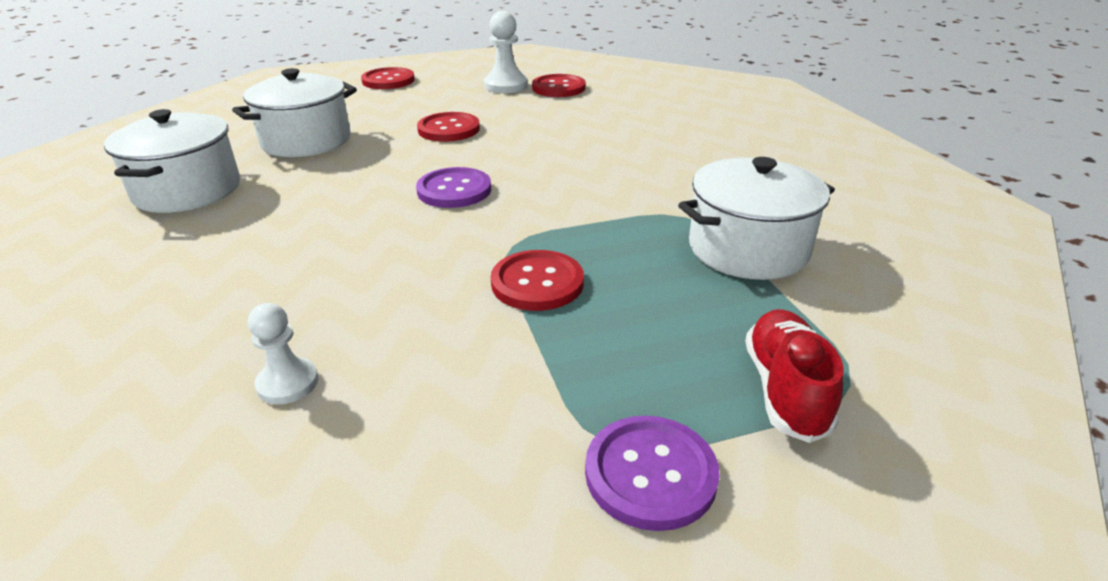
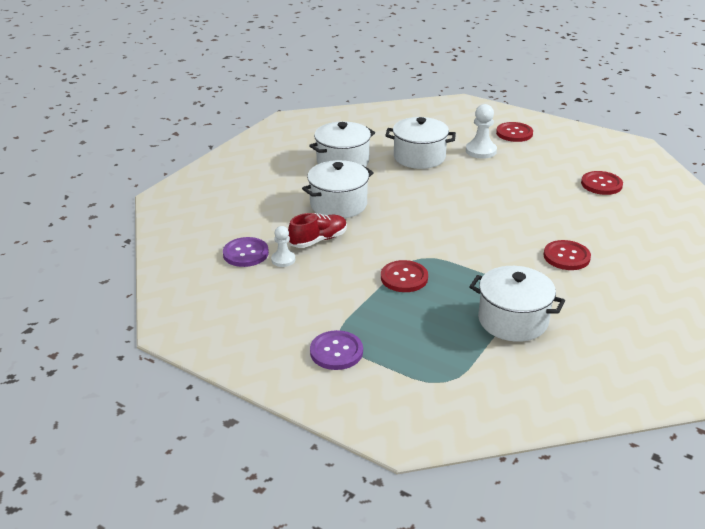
camera: 50 degrees right, 0 degrees up
purple button [416,167,491,208] -> purple button moved to [223,237,269,267]
red button [417,112,480,142] -> red button moved to [543,240,591,270]
white pawn [484,11,528,93] -> white pawn moved to [466,104,497,159]
red shoe [745,309,844,443] -> red shoe moved to [288,213,347,248]
none -> white pot [302,160,374,218]

